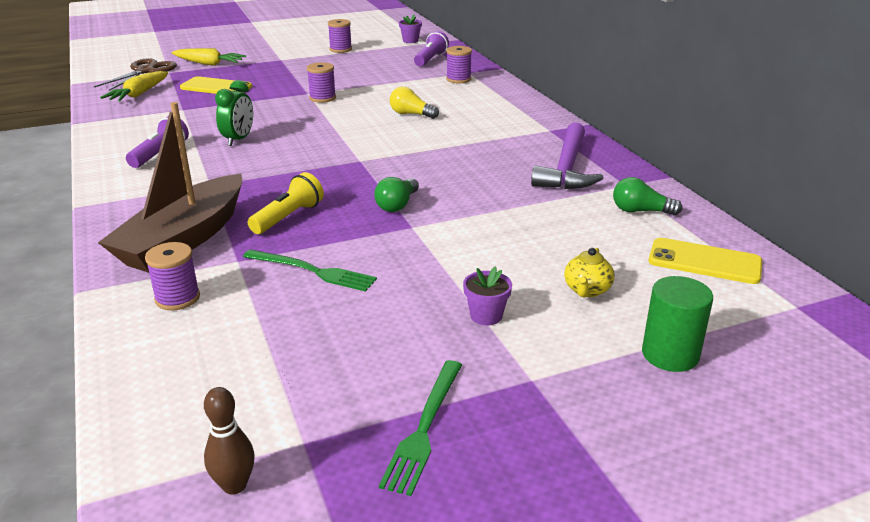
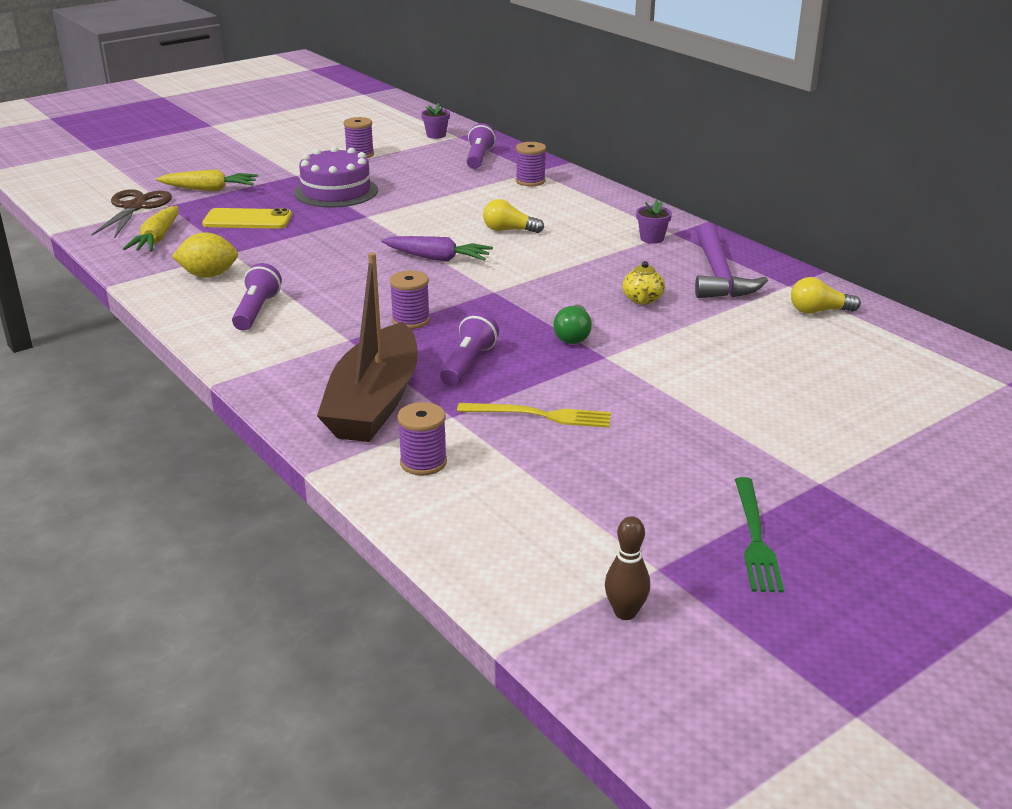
camera: 15 degrees left, 0 degrees up
green clock [215,80,253,146] -> none
green fork [243,250,377,292] -> yellow fork [457,403,611,428]
yellow flashlight [248,172,324,234] -> purple flashlight [440,312,499,386]
purple spool [307,62,336,103] -> purple spool moved to [390,270,430,329]
purple flower pot [463,267,512,326] -> purple flower pot moved to [636,200,672,244]
yellow teapot [564,248,615,298] -> yellow teapot moved to [622,261,665,305]
green light bulb [613,177,683,216] -> yellow light bulb [791,277,861,314]
green cylinder [642,276,713,372] -> none
yellow phone [649,238,762,284] -> none
none -> yellow lemon [172,232,238,277]
none -> purple cake [294,146,378,208]
none -> purple carrot [381,236,493,262]

